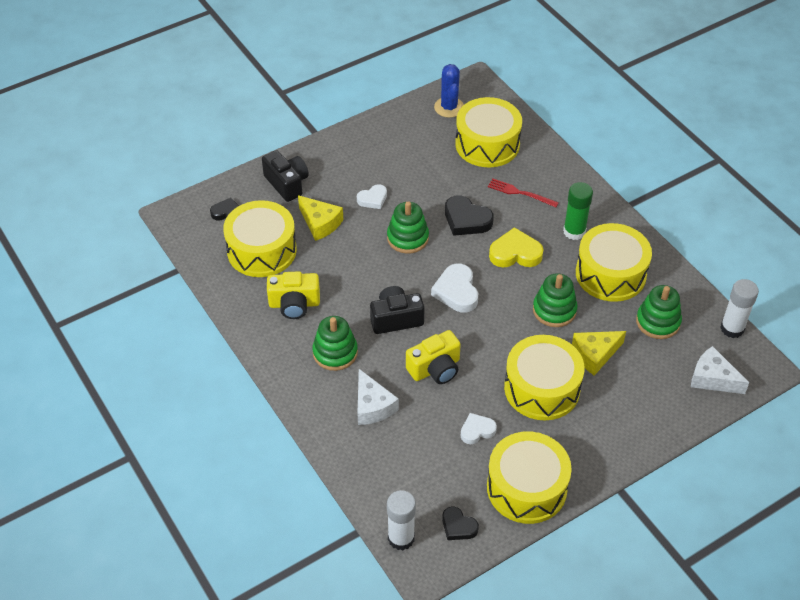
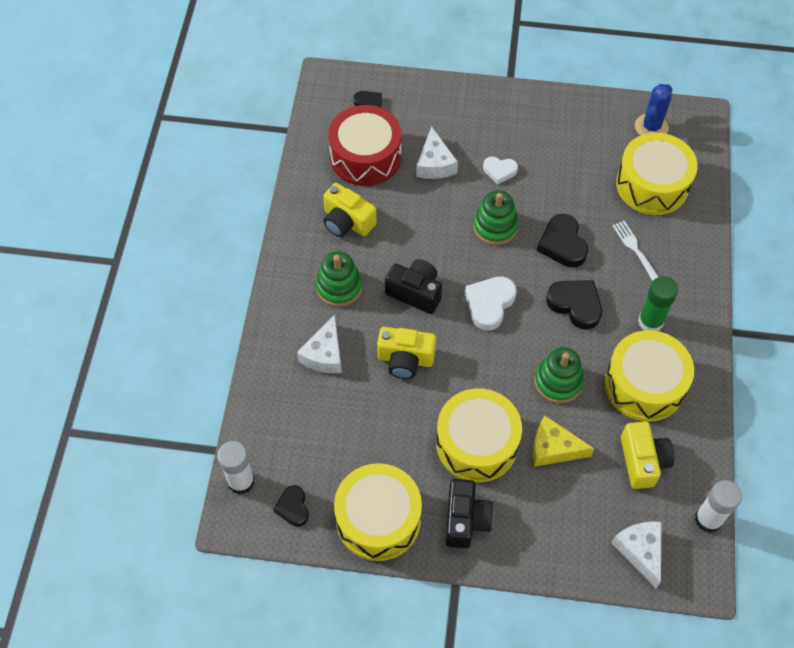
camera: 40 degrees right, 10 degrees up
yellow drum [223,200,297,277] -> red drum [328,105,402,186]
black camera [262,150,309,202] -> black camera moved to [445,479,494,548]
yellow cheese [298,195,343,241] -> white cheese [416,126,458,179]
white heart [461,413,497,444] -> none
red fork [488,178,559,207] -> white fork [612,221,658,281]
yellow heart [489,227,543,268] -> black heart [546,280,602,330]
green stacking toy [636,285,682,339] -> yellow camera [621,421,674,489]

